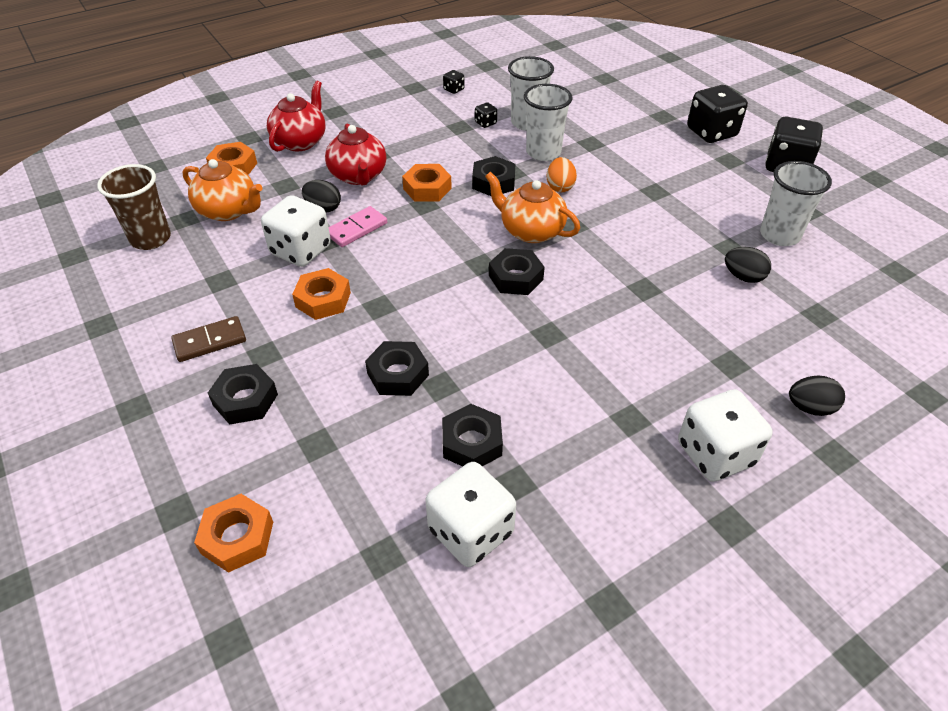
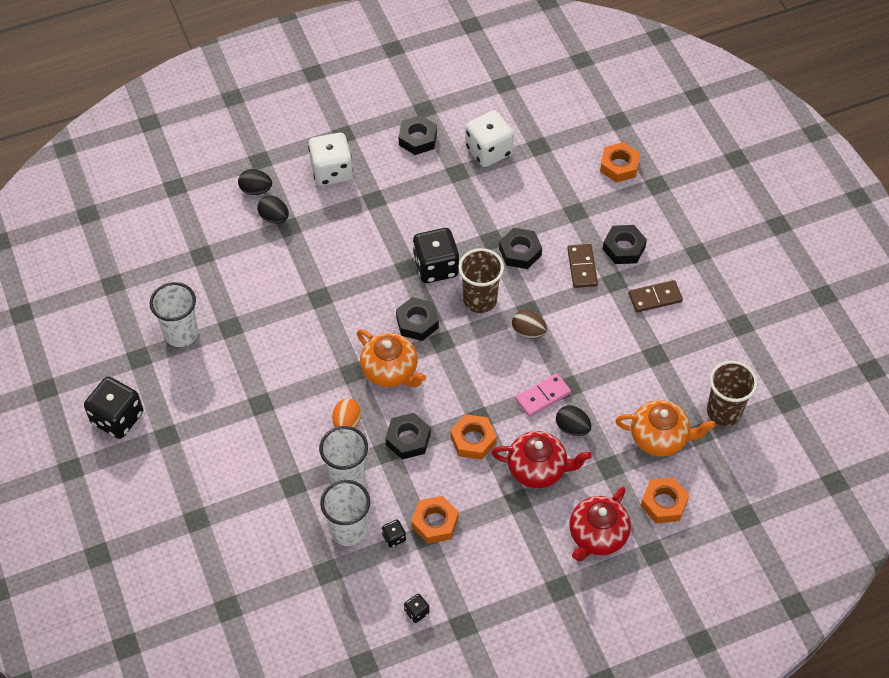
camera: 170 degrees left, 10 degrees up
orange teapot [183,159,262,221] -> orange teapot turned 150 degrees clockwise [615,400,716,457]
white dice [261,195,331,267] -> none
orange nut [292,268,351,320] -> orange nut moved to [411,496,459,544]
red teapot [325,124,386,186] -> red teapot turned 105 degrees clockwise [492,431,592,488]
black nut [442,404,503,466] -> black nut moved to [399,115,437,155]
black dice [687,85,748,143] -> black dice moved to [413,228,460,283]
black egg [725,247,771,283] -> black egg moved to [258,196,289,224]
none -> brown cup [458,248,504,313]
none -> brown egg [512,310,547,338]
none -> brown domino [567,244,598,288]

